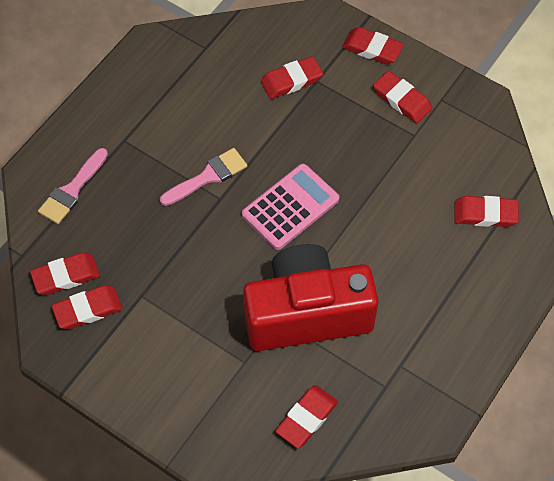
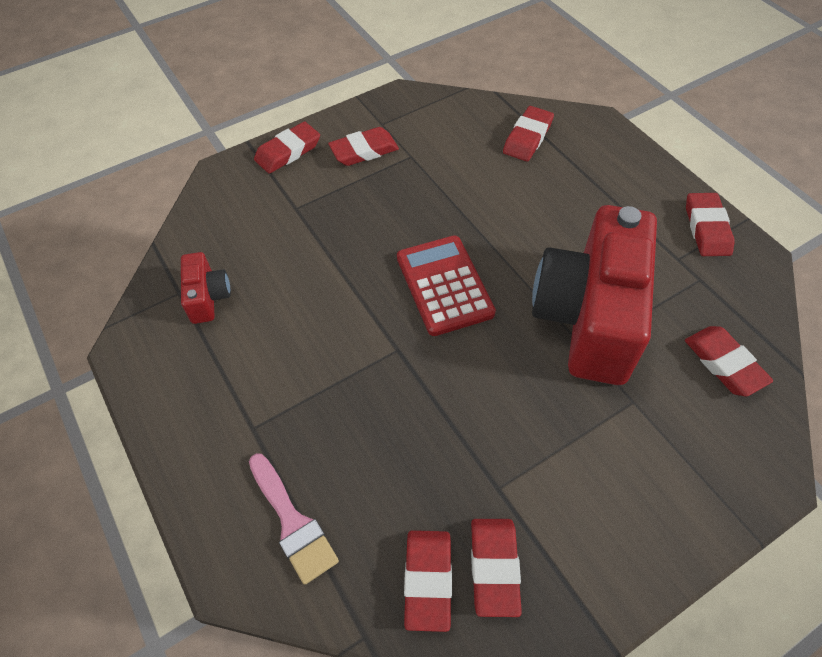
camera: 65 degrees left, 5 degrees down
pink brush [160,148,247,206] -> none
pink calculator [242,164,339,250] -> red calculator [397,235,496,336]
red eraser [261,56,323,99] -> red eraser moved to [686,193,735,256]
none -> red camera [181,252,231,324]

